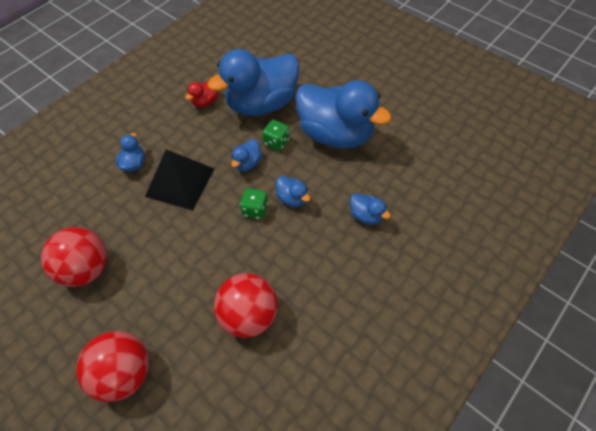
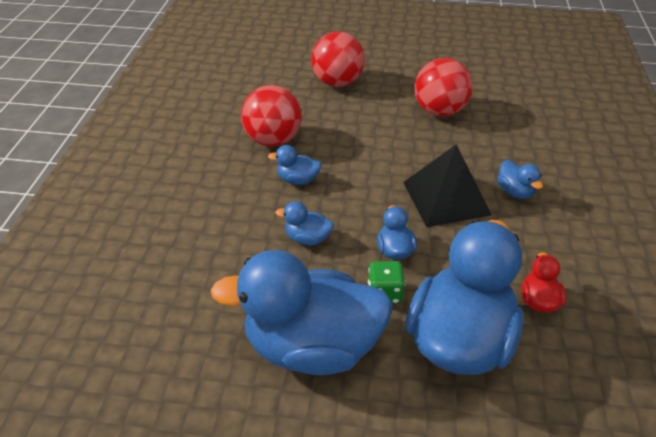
camera: 145 degrees right, 15 degrees down
green dice [240,188,268,219] -> none
blue duck [350,193,391,225] -> blue duck moved to [268,145,321,185]

